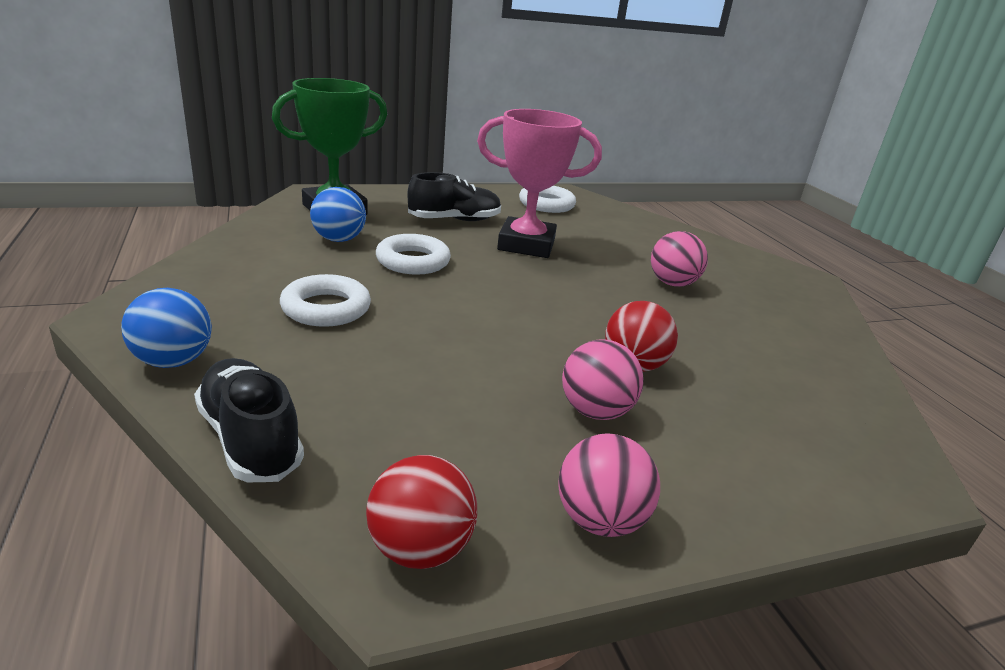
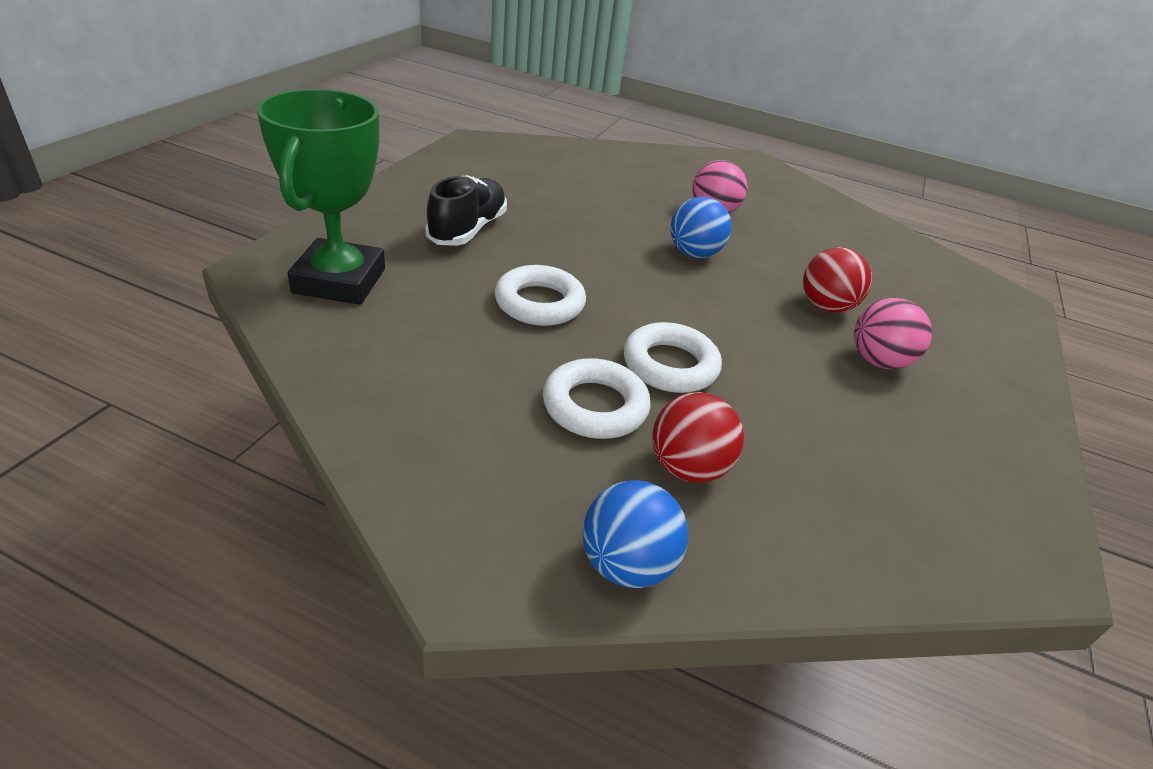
camera: 50 degrees left, 10 degrees up
black shoe [194,358,304,482] -> none
blue ball [310,187,366,242] -> blue ball moved to [670,197,731,258]
red ball [366,455,477,569] -> red ball moved to [652,392,744,483]
pink trophy [477,109,602,258] -> none
white ring [519,186,576,213] -> white ring moved to [623,322,722,393]
pink ball [558,433,660,537] -> none

